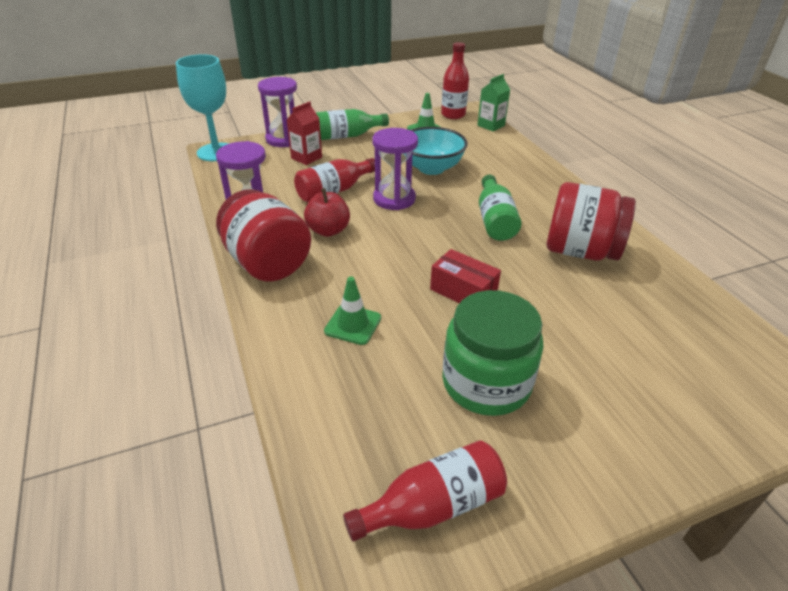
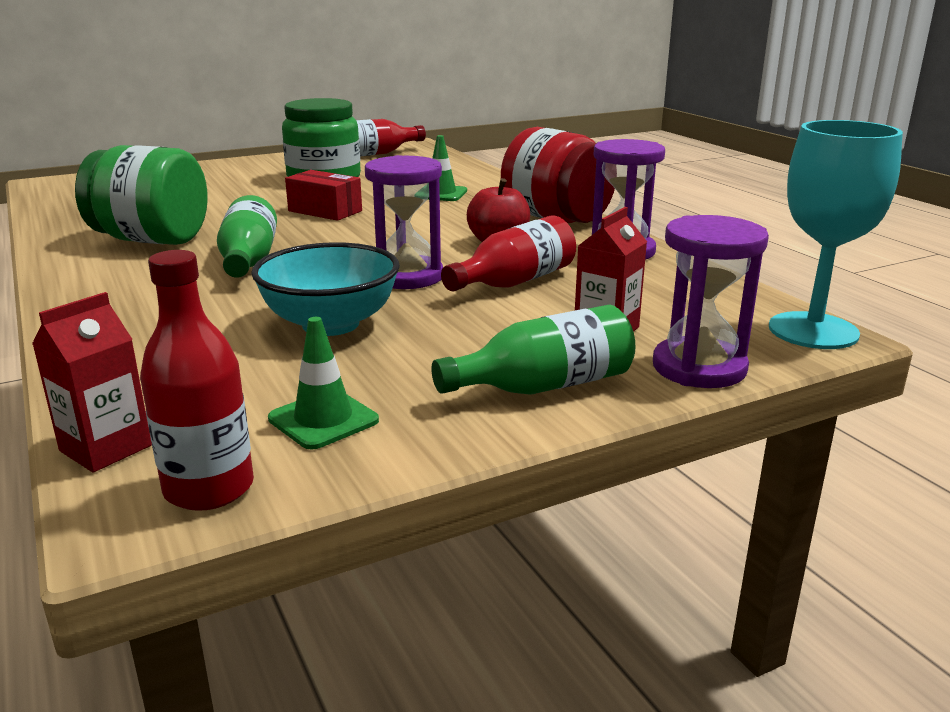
camera: 175 degrees right, 15 degrees down
green carton [477,74,510,132] -> red carton [32,292,152,472]
red jar [547,182,636,261] -> green jar [75,145,208,245]

